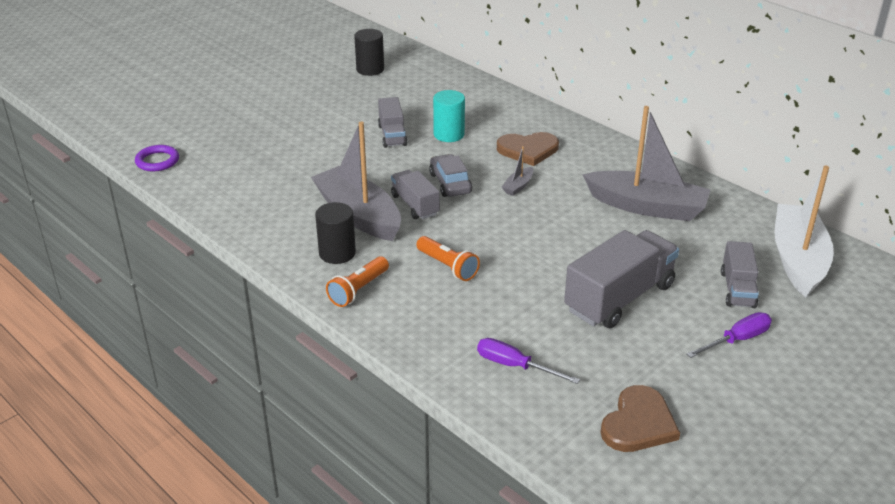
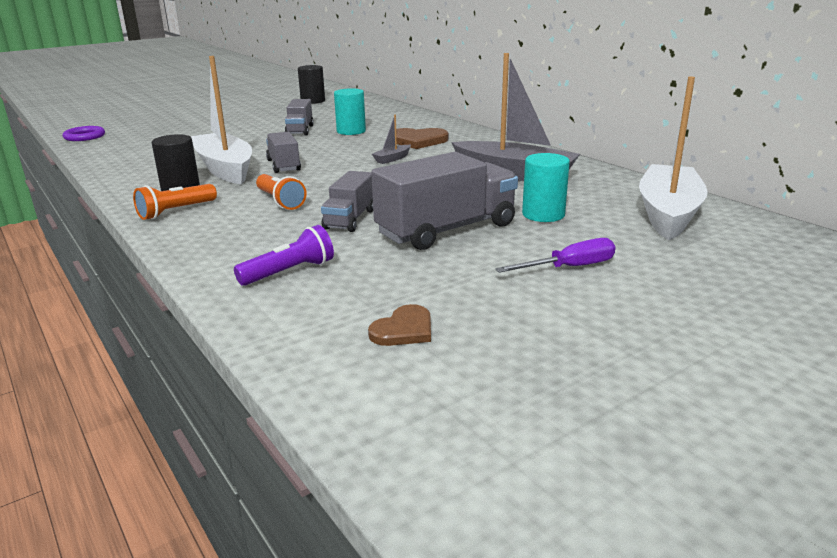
camera: 10 degrees right, 10 degrees down
grey boat [311,122,401,241] -> white boat [191,56,252,185]
grey car [429,154,472,197] -> none
purple screwdriver [477,338,580,384] -> purple flashlight [234,225,334,286]
brown heart [601,385,680,452] -> brown heart [368,304,431,346], size x0.63
grey truck [721,241,759,308] -> grey truck moved to [321,171,373,232]
none -> turquoise cylinder [522,153,570,222]

